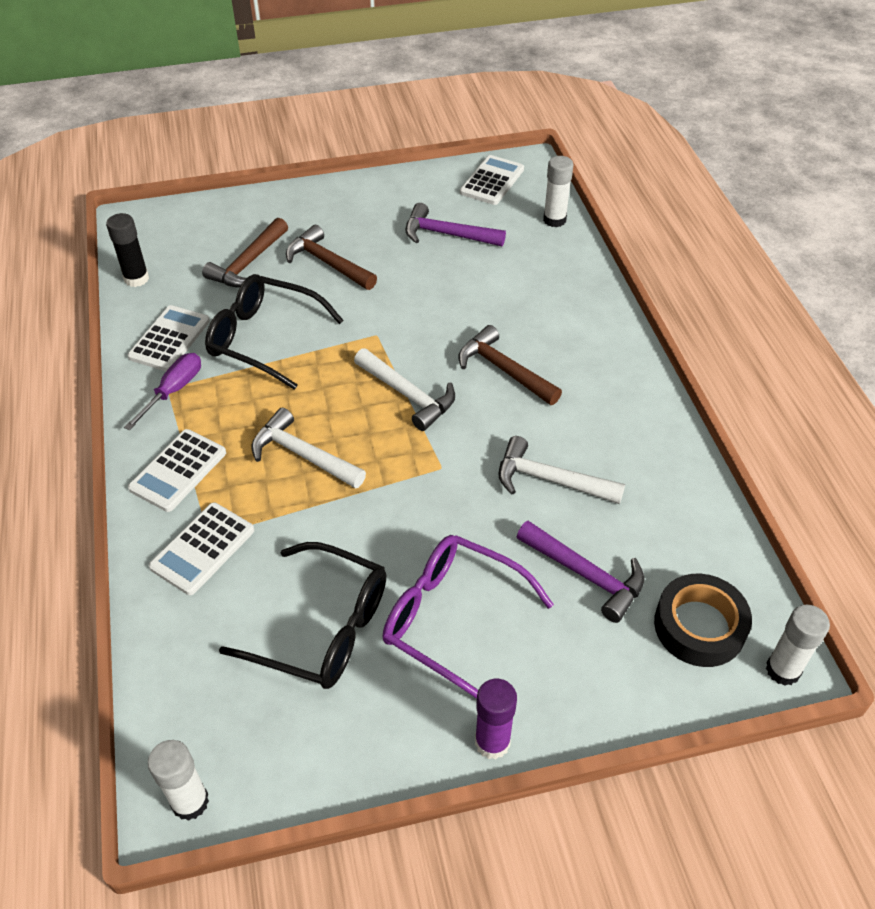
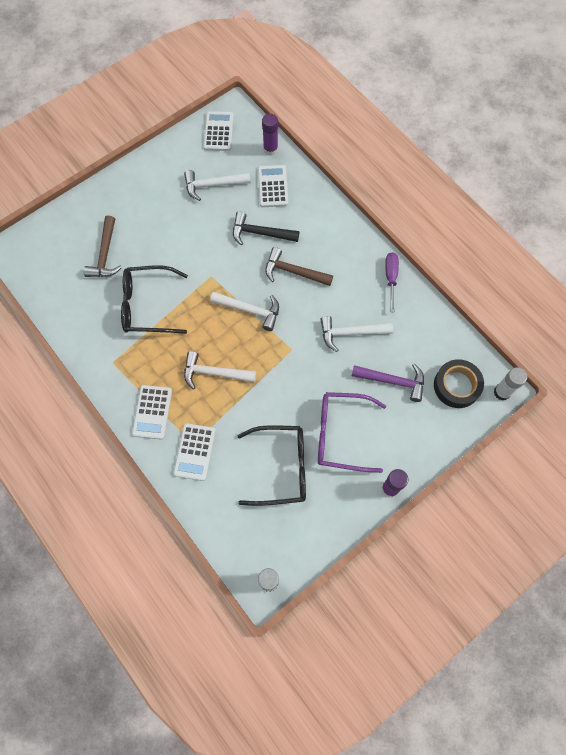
camera: 25 degrees left, 20 degrees up
black glue stick [106,213,149,287] -> none
purple screwdriver [124,353,201,430] -> purple screwdriver moved to [385,252,399,312]
white calculator [128,305,210,371] -> white calculator moved to [258,165,288,207]
brown hammer [286,225,377,290] -> none
purple hammer [405,203,506,246] -> white hammer [184,170,251,201]
white glue stick [543,156,574,227] -> purple glue stick [262,114,278,156]
none -> black hammer [233,211,299,246]

